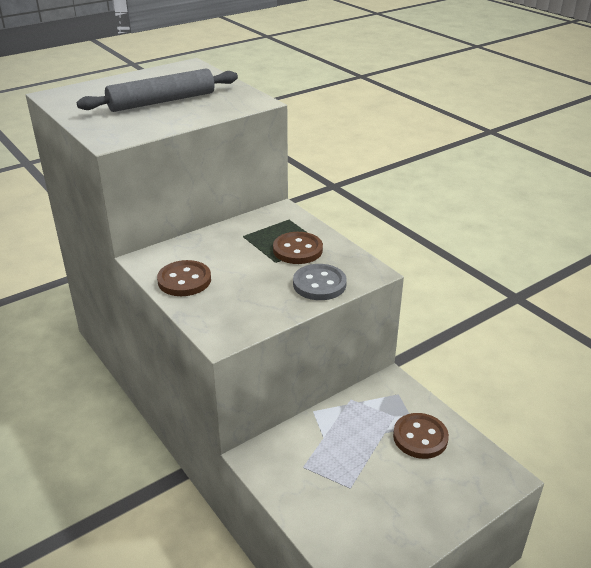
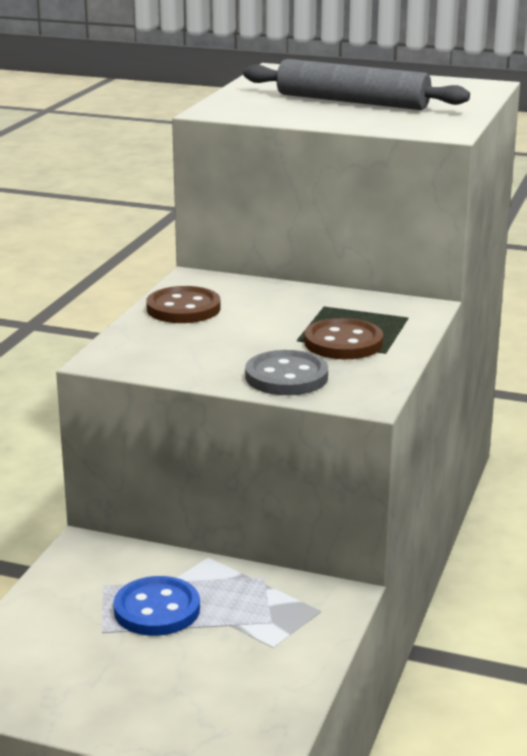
camera: 55 degrees right, 10 degrees down
brown button [393,413,449,459] -> none
none -> blue button [113,576,200,636]

